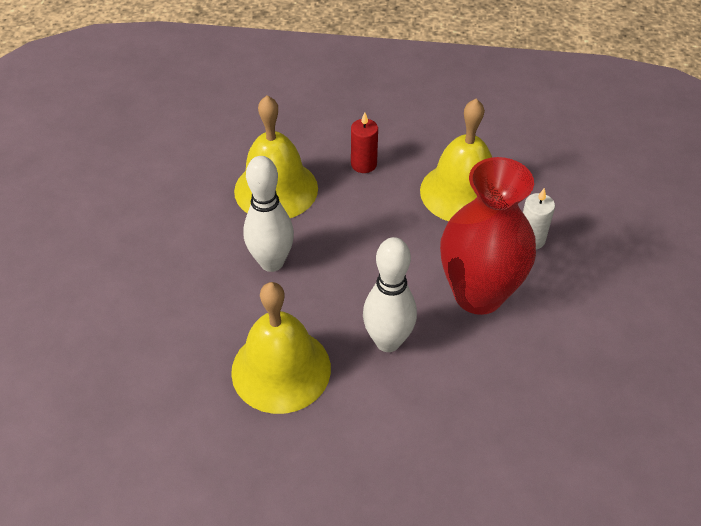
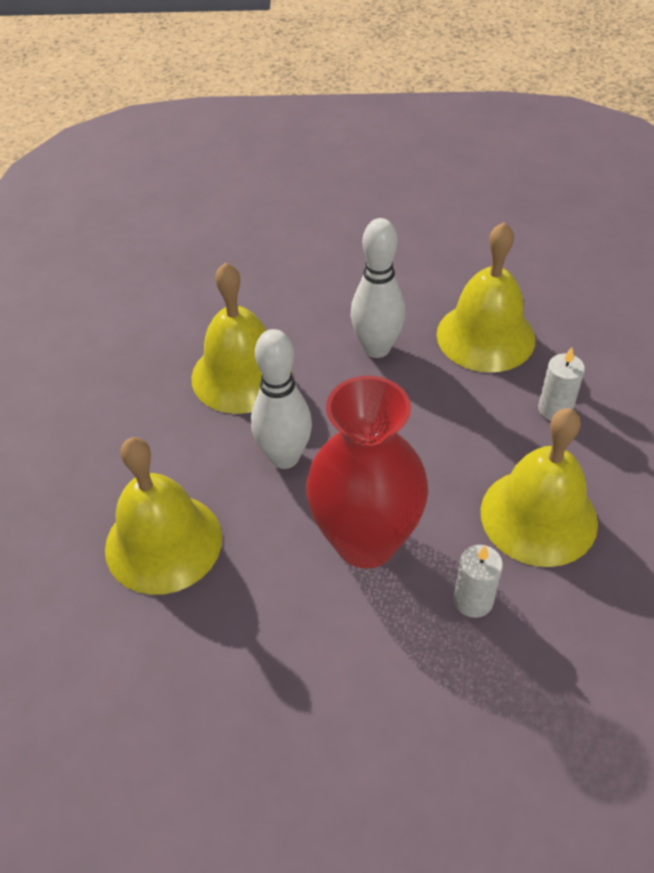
camera: 85 degrees right, 0 degrees up
red candle [351,112,378,173] -> white candle [538,347,585,421]
none -> yellow bell [105,437,222,595]

